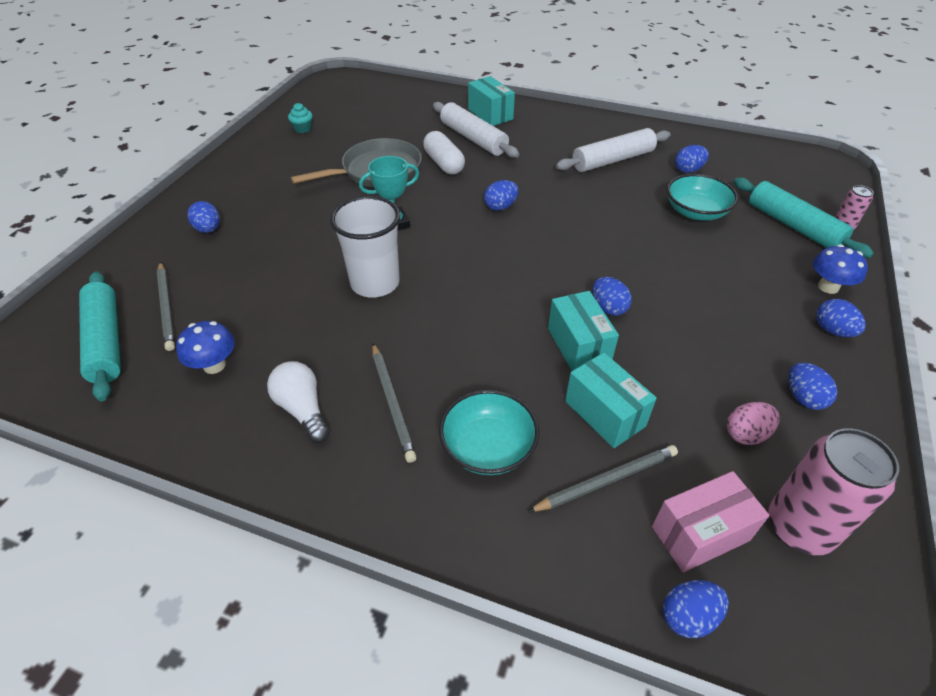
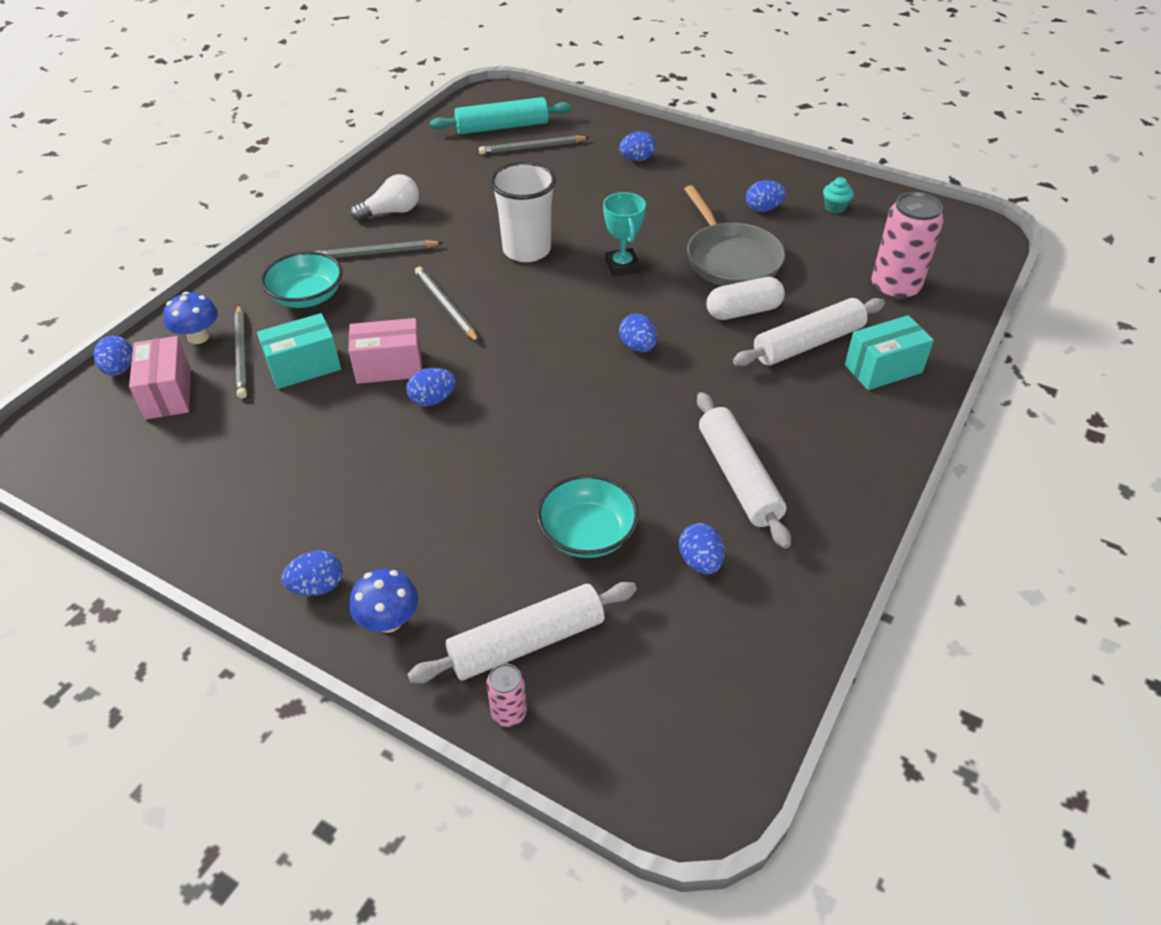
camera: 100 degrees right, 0 degrees up
blue mushroom [176,321,235,374] -> blue mushroom moved to [163,292,218,344]
turquoise box [548,291,619,371] -> pink box [349,318,422,384]
pink egg [727,402,780,445] -> none
turquoise rolling pin [734,178,874,258] -> white rolling pin [407,582,637,683]
pink can [768,428,899,555] -> pink can moved to [871,192,944,300]
blue egg [788,362,837,410] -> blue egg moved to [746,180,786,212]
none -> grey pencil [415,267,479,343]

